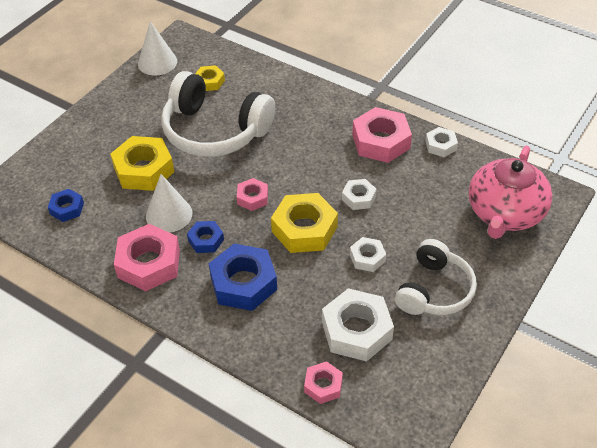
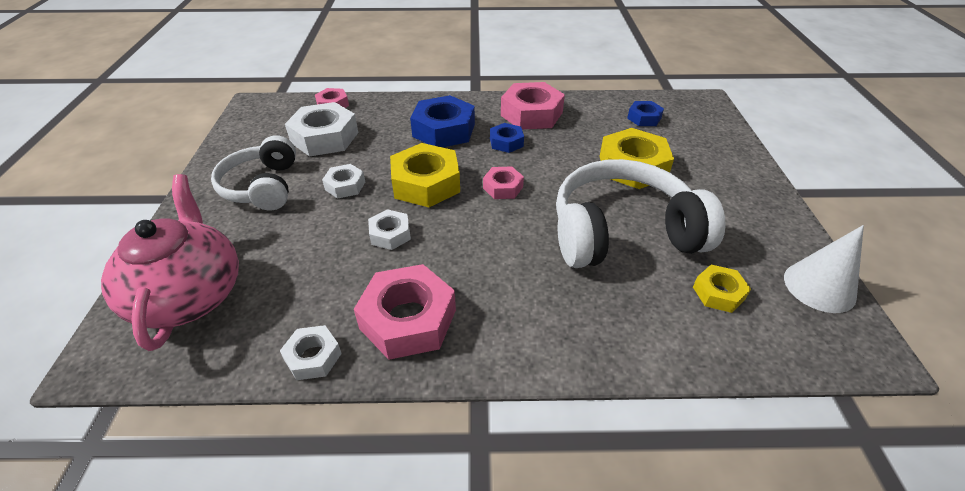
camera: 145 degrees right, 5 degrees down
white cone [146,174,192,233] -> none

